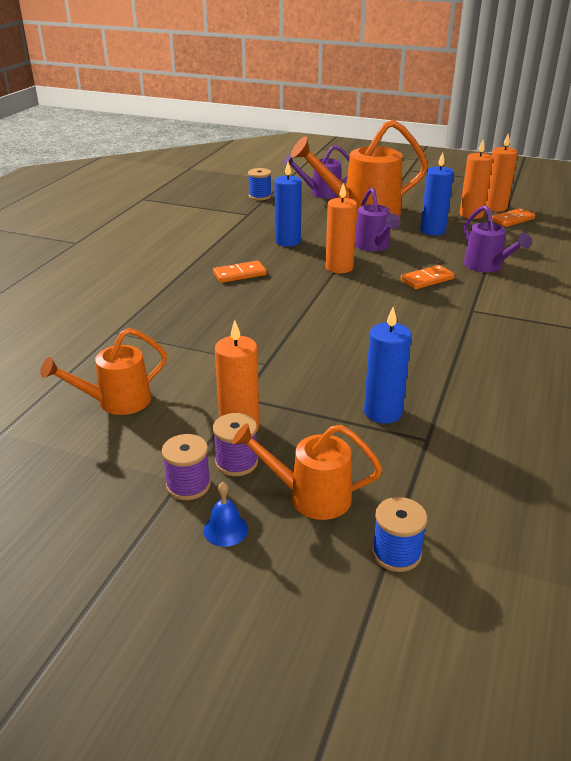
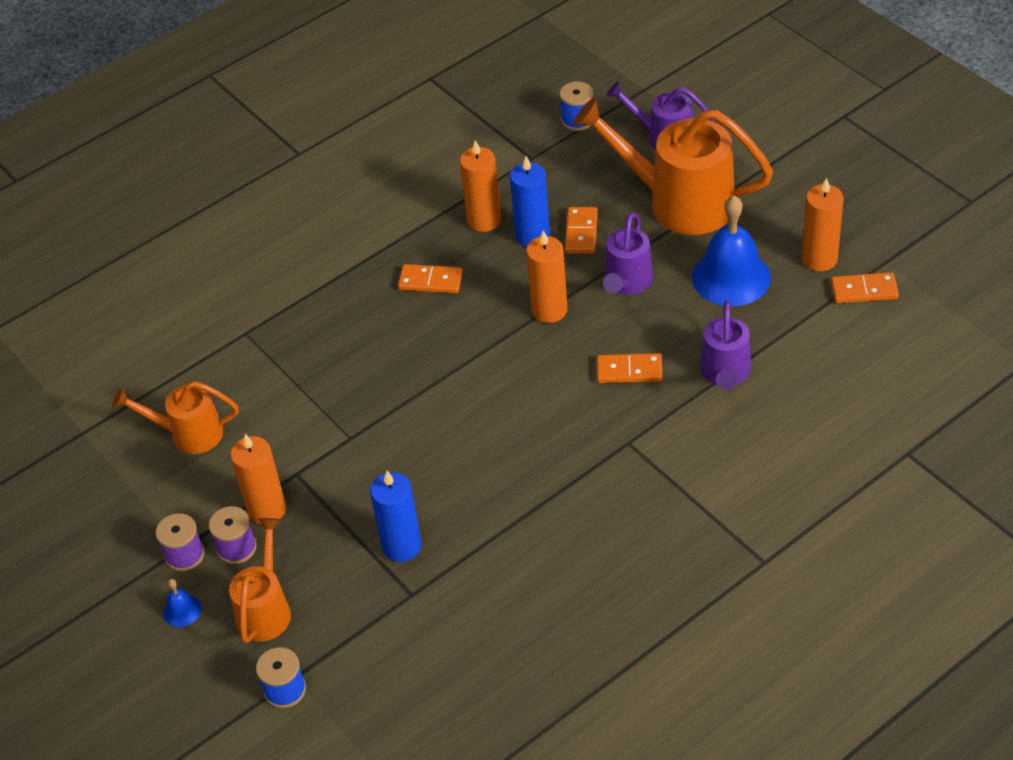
camera: 35 degrees right, 15 degrees up
orange watering can [232,423,382,520] -> orange watering can turned 60 degrees clockwise [229,518,291,643]
blue candle [420,152,454,236] -> blue bell [692,195,771,306]
orange candle [486,133,518,212] -> orange candle moved to [460,140,501,232]
none -> orange domino [565,207,598,254]

